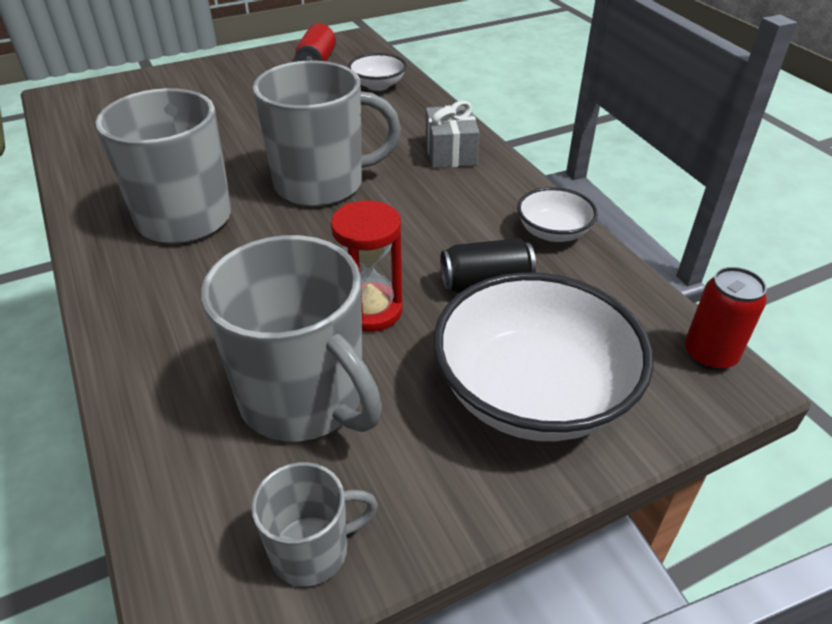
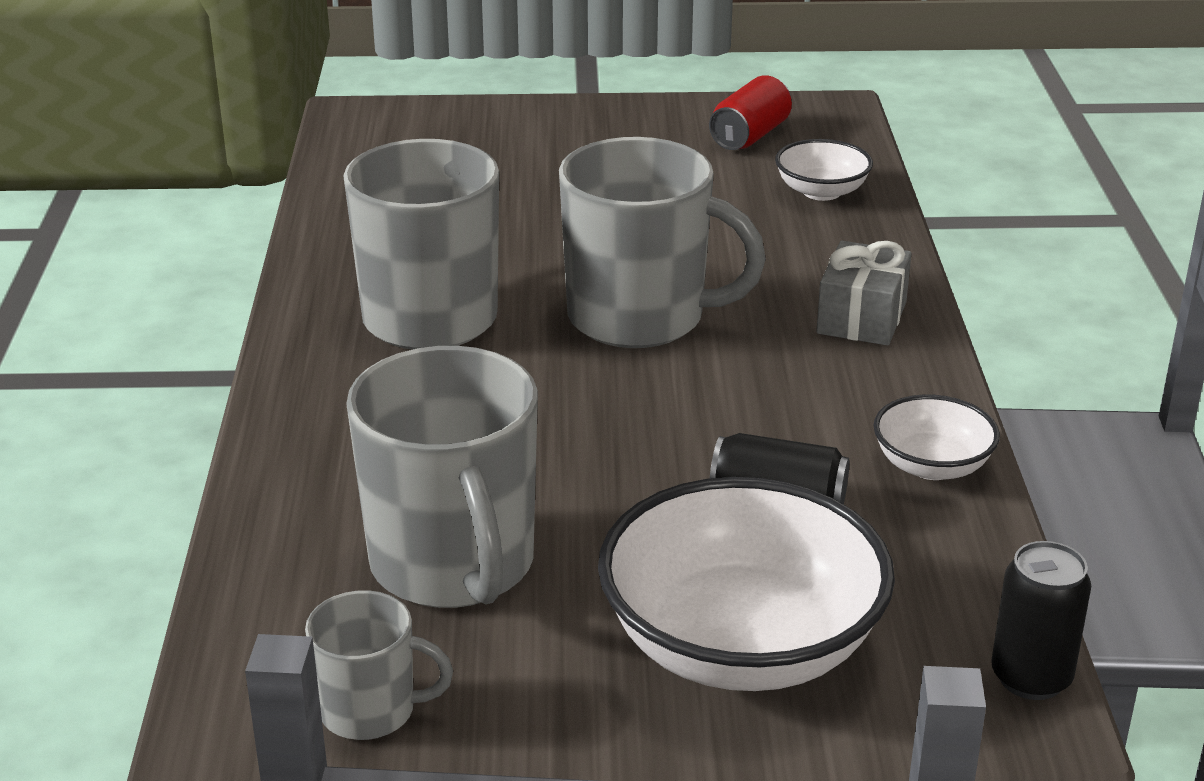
camera: 25 degrees right, 10 degrees down
red hourglass [331,201,403,332] -> none
red can [685,267,767,371] -> black can [991,541,1091,700]

